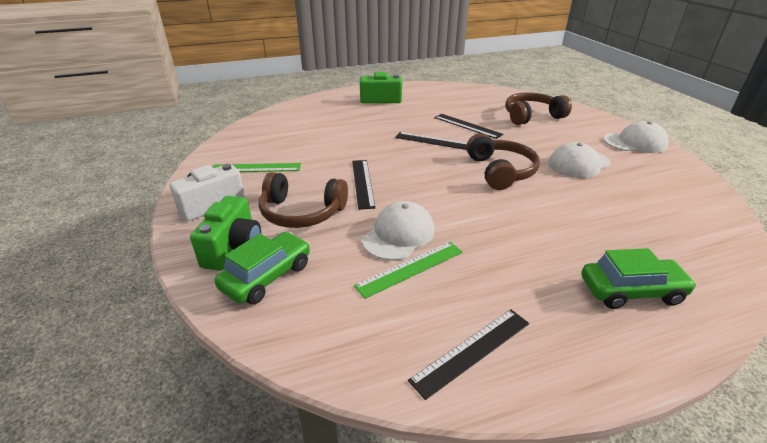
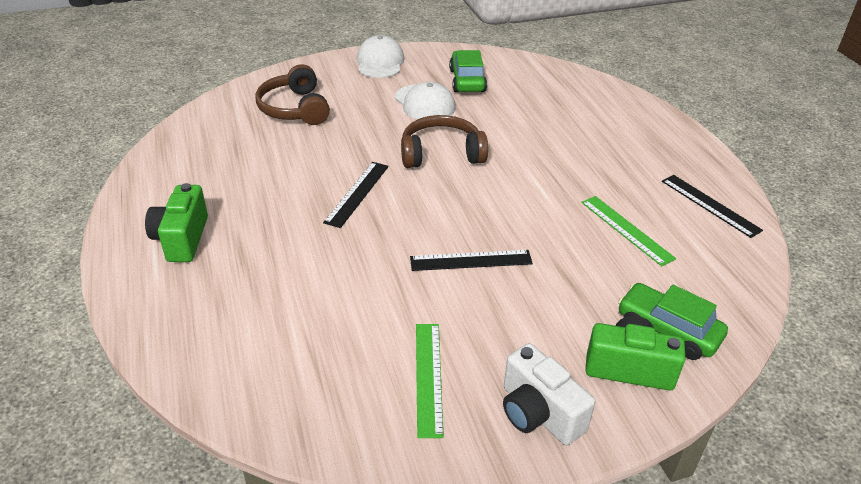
camera: 90 degrees left, 5 degrees up
brown headphones [259,172,348,228] -> none
white cap [362,201,435,261] -> none
black ruler [434,114,503,139] -> none
green car [582,248,697,309] -> green car moved to [449,50,487,92]

